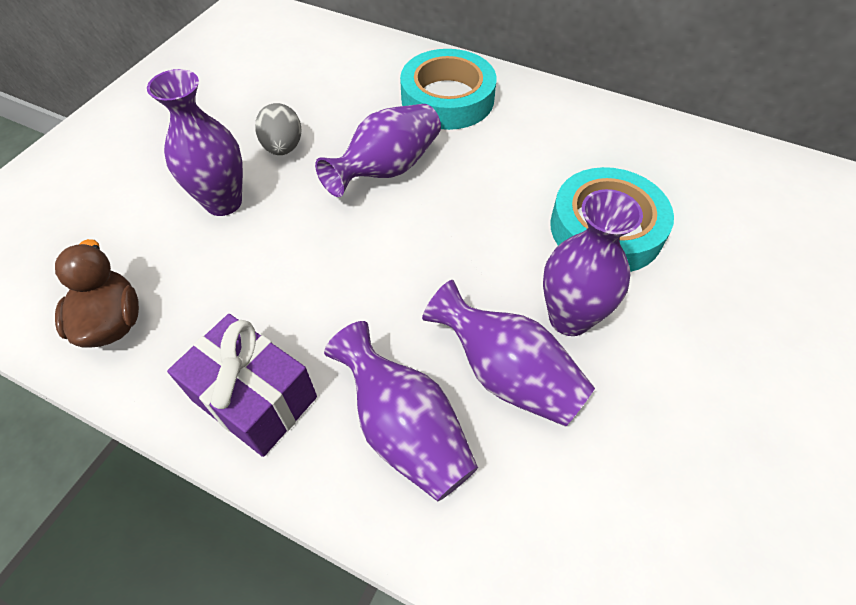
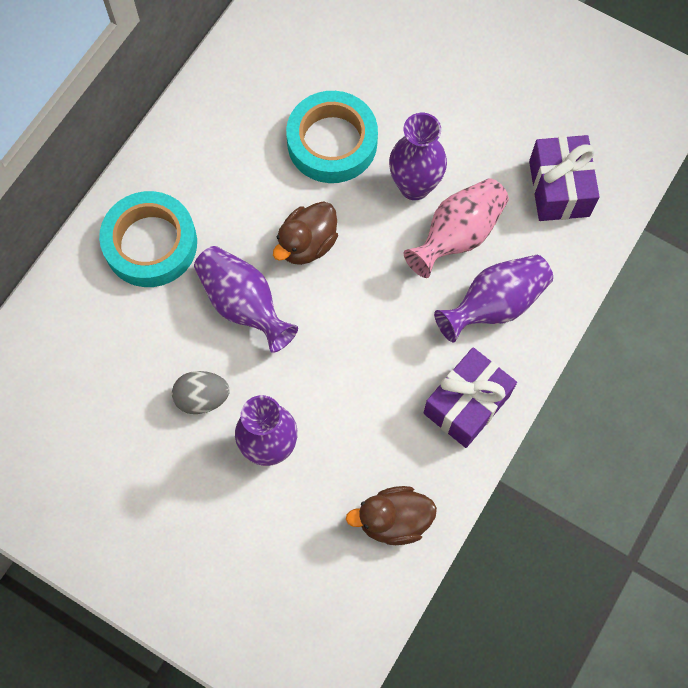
camera: 85 degrees left, 15 degrees up
purple vase [422,280,595,427] -> pink vase [404,178,509,278]
none -> brown duck [273,202,338,265]
none -> purple gift [529,135,600,221]

